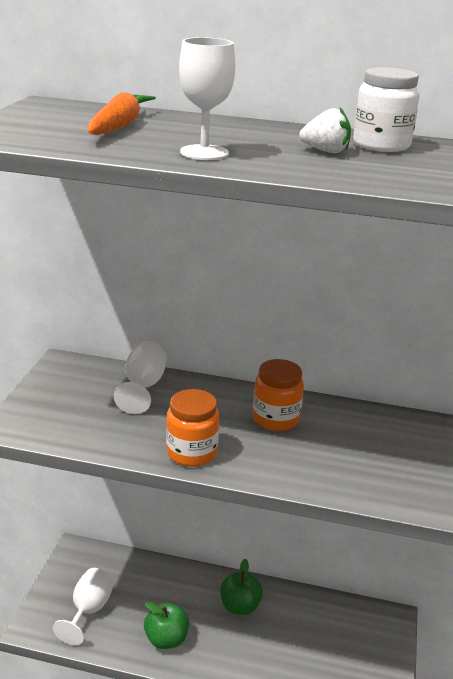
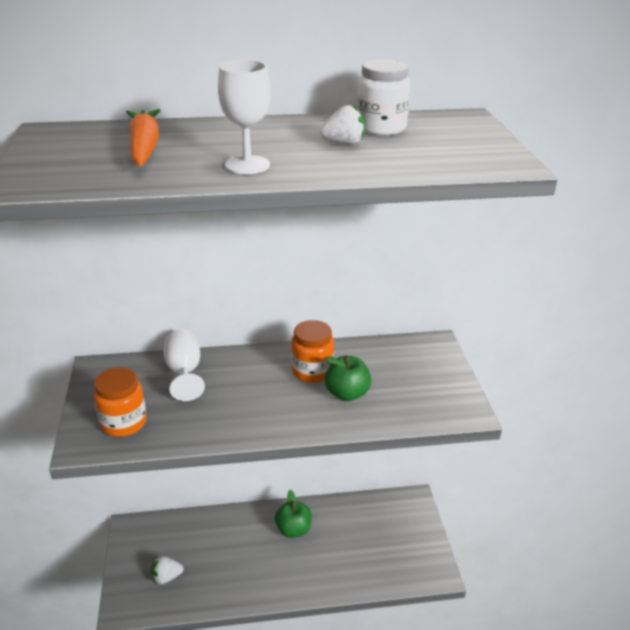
camera: 20 degrees left, 5 degrees up
white goblet [53,568,114,645] -> white strawberry [151,556,184,584]
green apple [144,602,189,649] -> green apple moved to [324,356,371,401]
orange jar [166,389,219,467] -> orange jar moved to [94,367,147,437]

